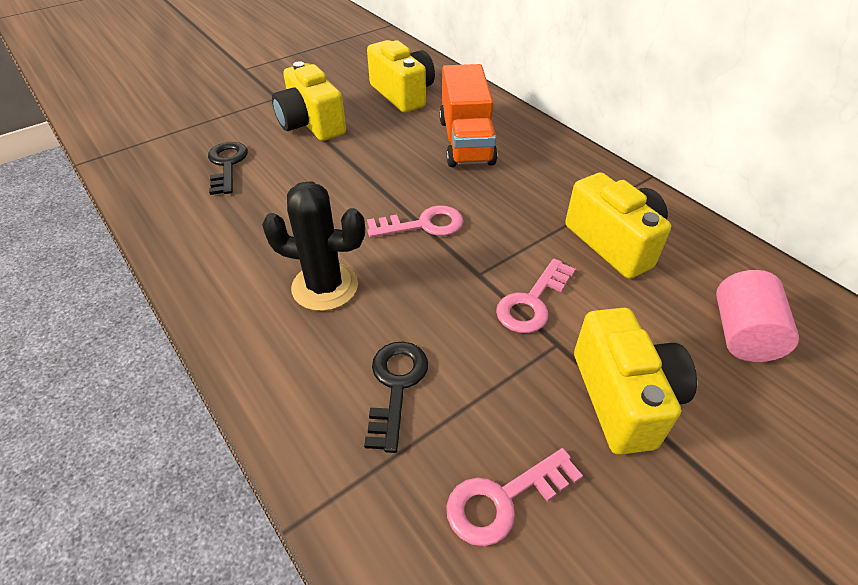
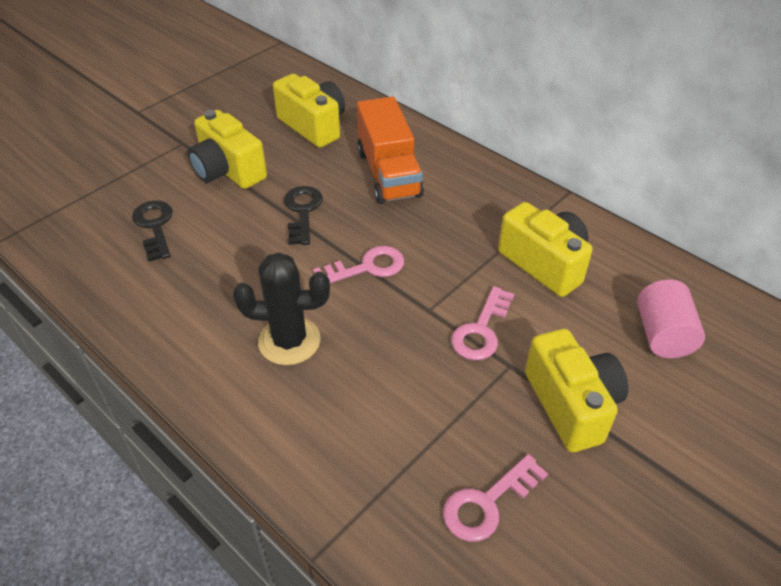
camera: 10 degrees left, 0 degrees up
black key [364,341,428,453] -> black key moved to [284,186,323,245]

